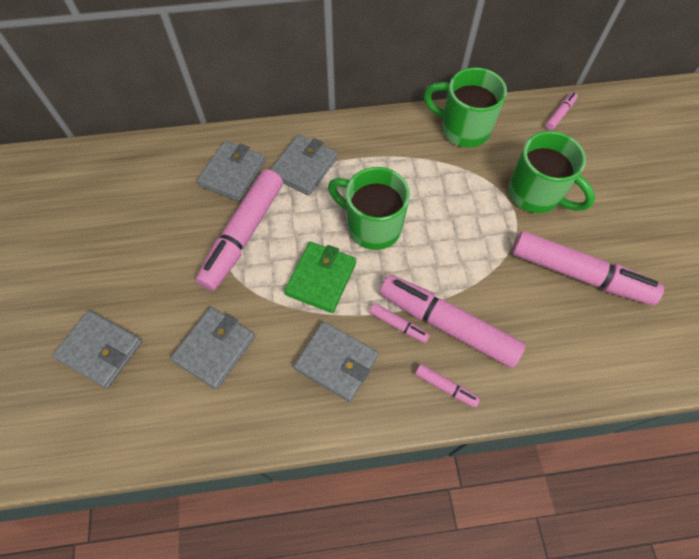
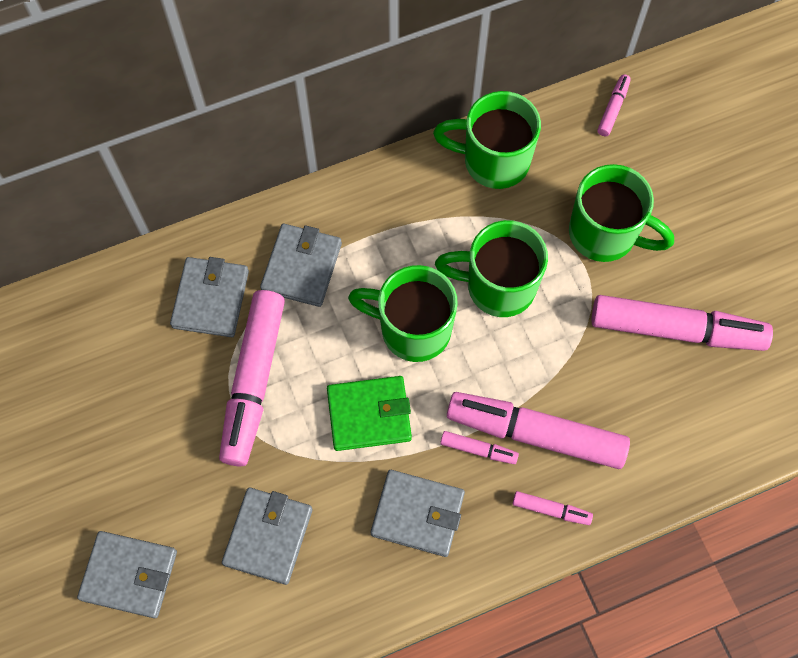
camera: 15 degrees left, 5 degrees up
green wallet [284,242,356,313] -> green wallet turned 75 degrees clockwise [327,376,412,451]
none -> green mug [435,220,548,317]

